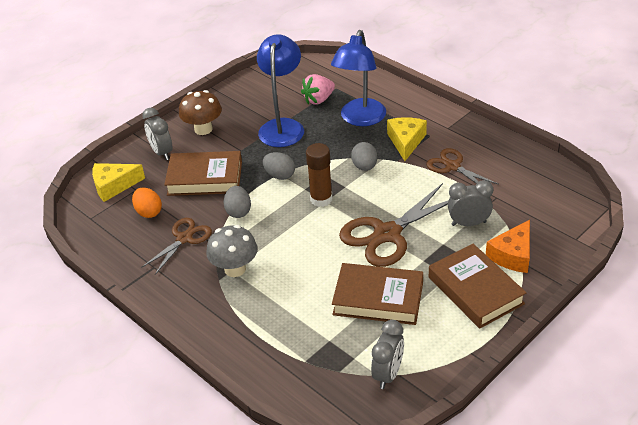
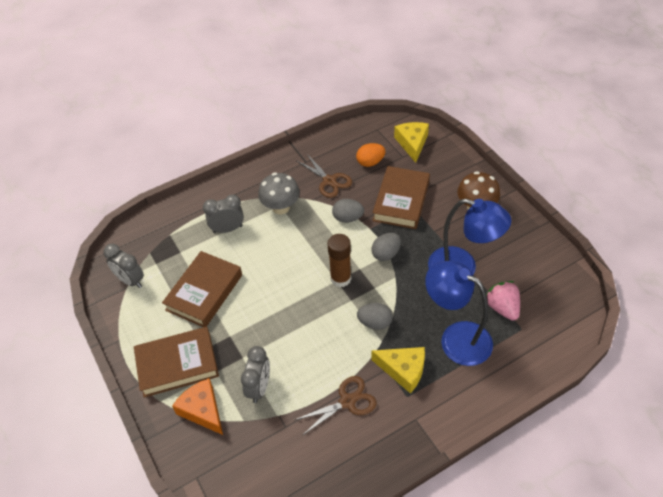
camera: 105 degrees right, 10 degrees up
grey clock [142,108,172,160] -> grey clock moved to [203,194,244,233]
brown scissors [339,183,449,267] -> none

